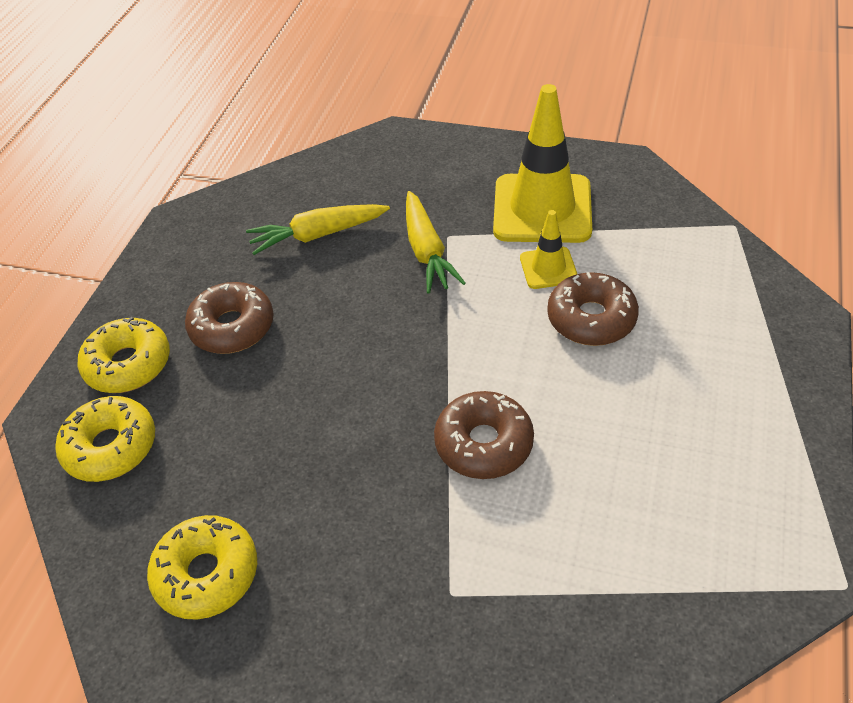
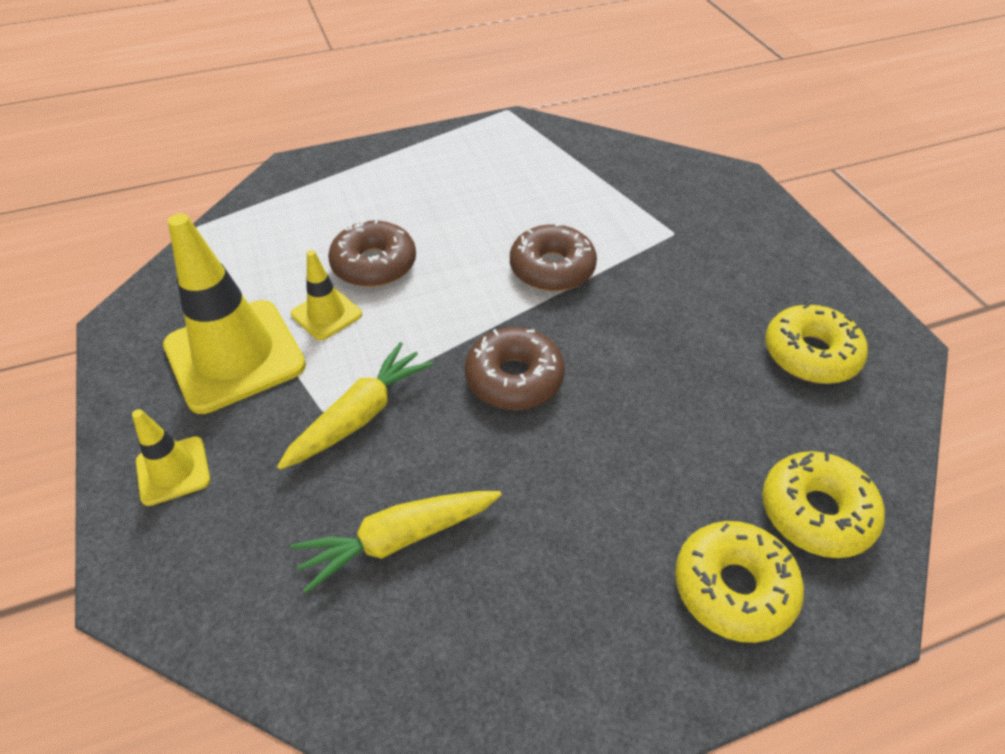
camera: 130 degrees left, 0 degrees up
brown donut [185,282,274,354] -> brown donut moved to [465,327,565,410]
yellow carrot [246,204,390,255] -> yellow carrot turned 120 degrees clockwise [291,491,501,593]
none -> yellow traffic cone [132,409,210,506]

